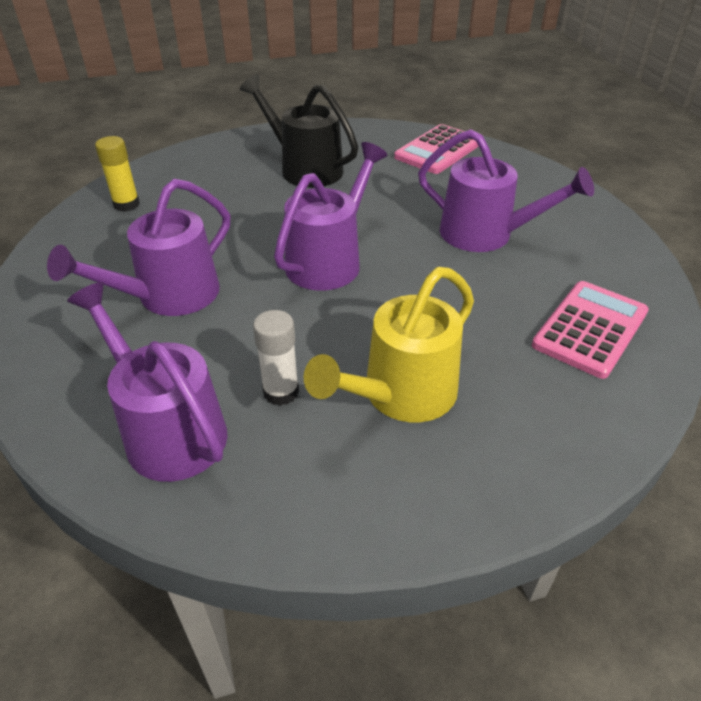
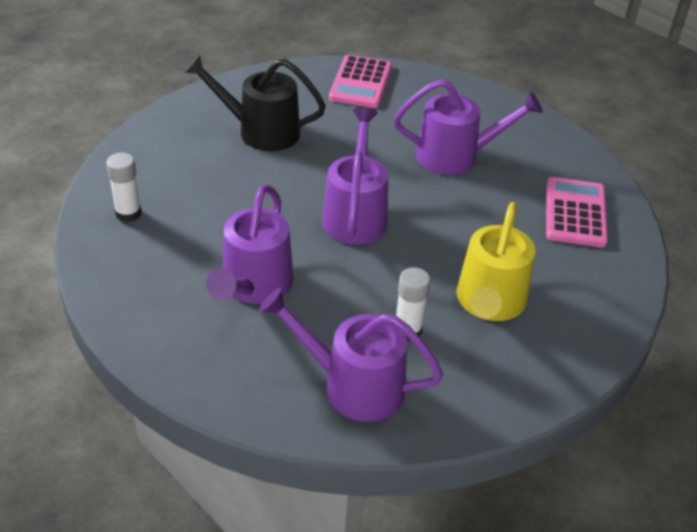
camera: 30 degrees left, 0 degrees up
yellow glue stick [95,136,140,211] -> white glue stick [106,153,142,222]

